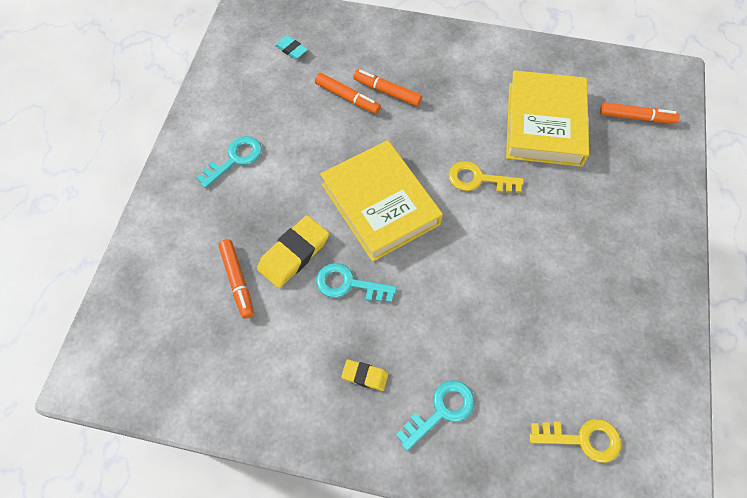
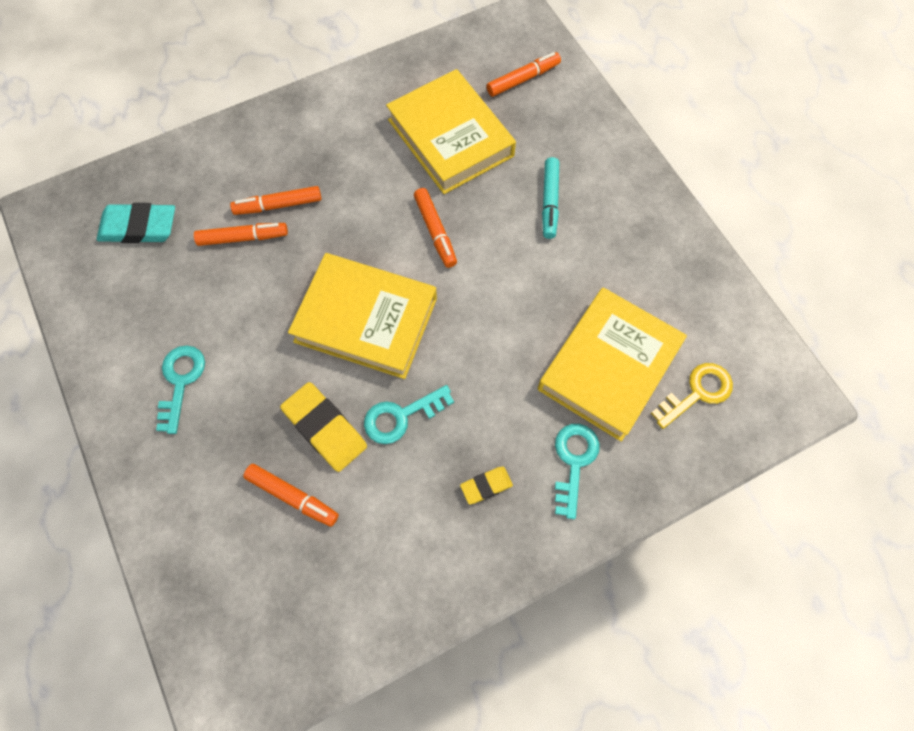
camera: 40 degrees left, 5 degrees up
yellow eraser [257,215,329,288] -> yellow eraser turned 45 degrees counterclockwise [280,382,367,472]
turquoise eraser [275,35,308,60] -> turquoise eraser [97,203,175,243], size x1.83
yellow key [448,161,523,193] -> orange marker [414,188,457,268]
none -> yellow book [538,287,687,441]
none -> turquoise marker [542,157,559,239]

